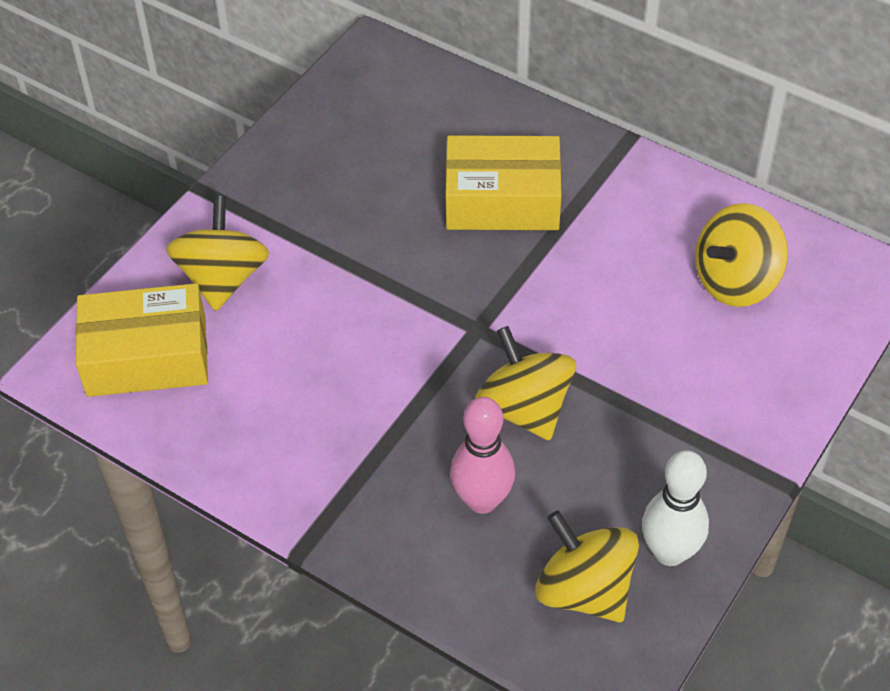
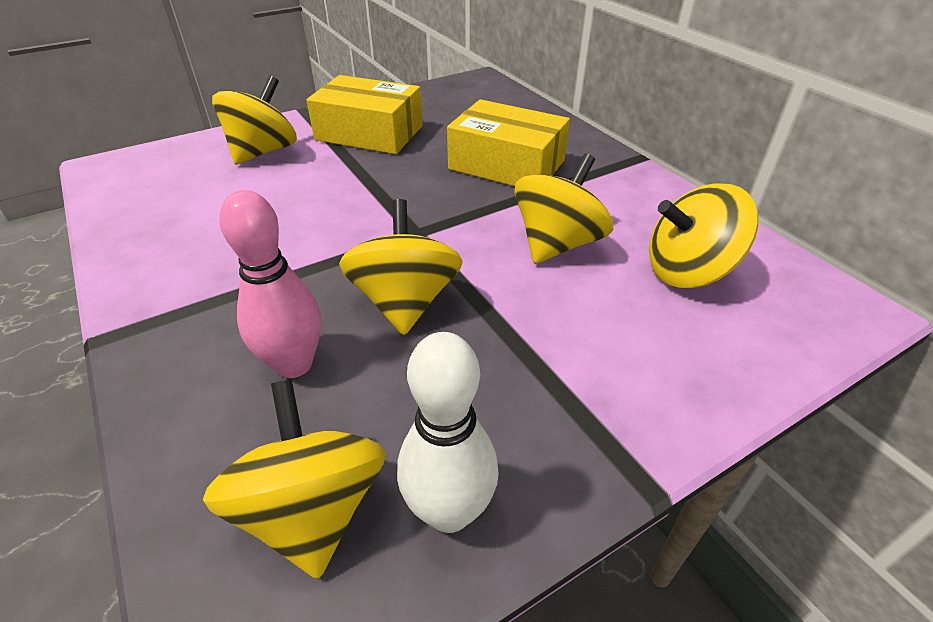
camera: 25 degrees right, 10 degrees down
yellow box [76,283,208,397] -> yellow box moved to [306,75,422,154]
none -> yellow spinning top [515,154,613,264]

